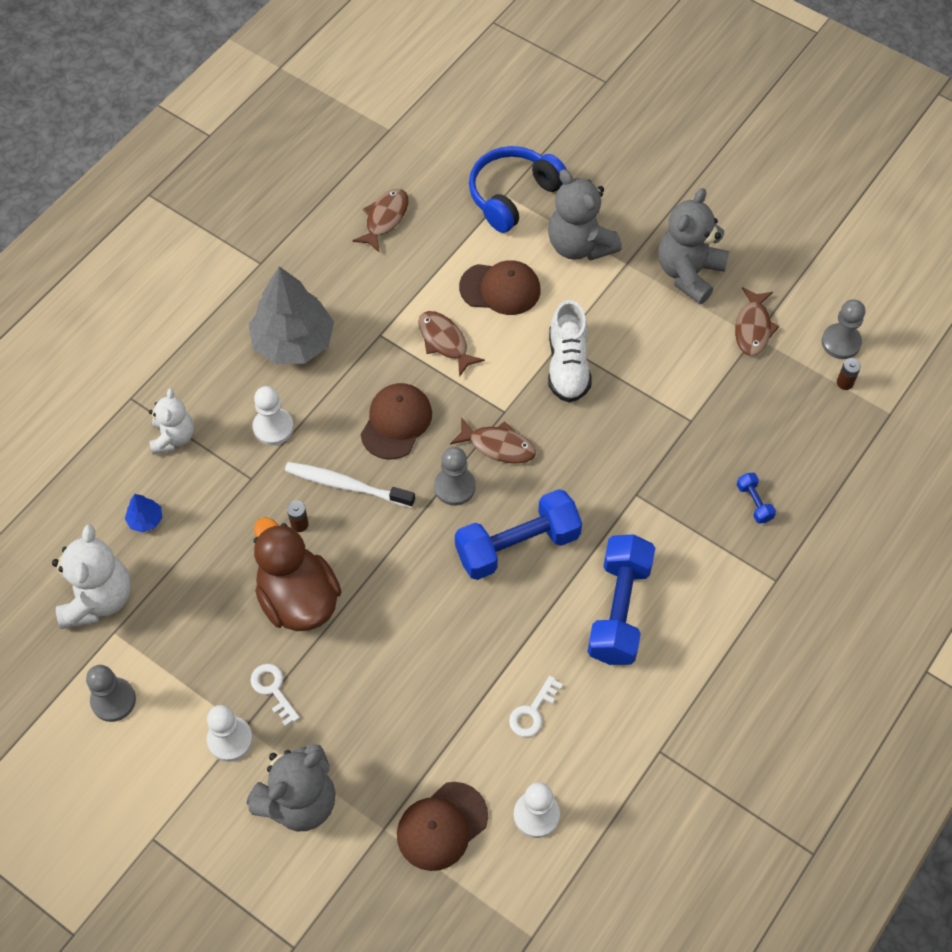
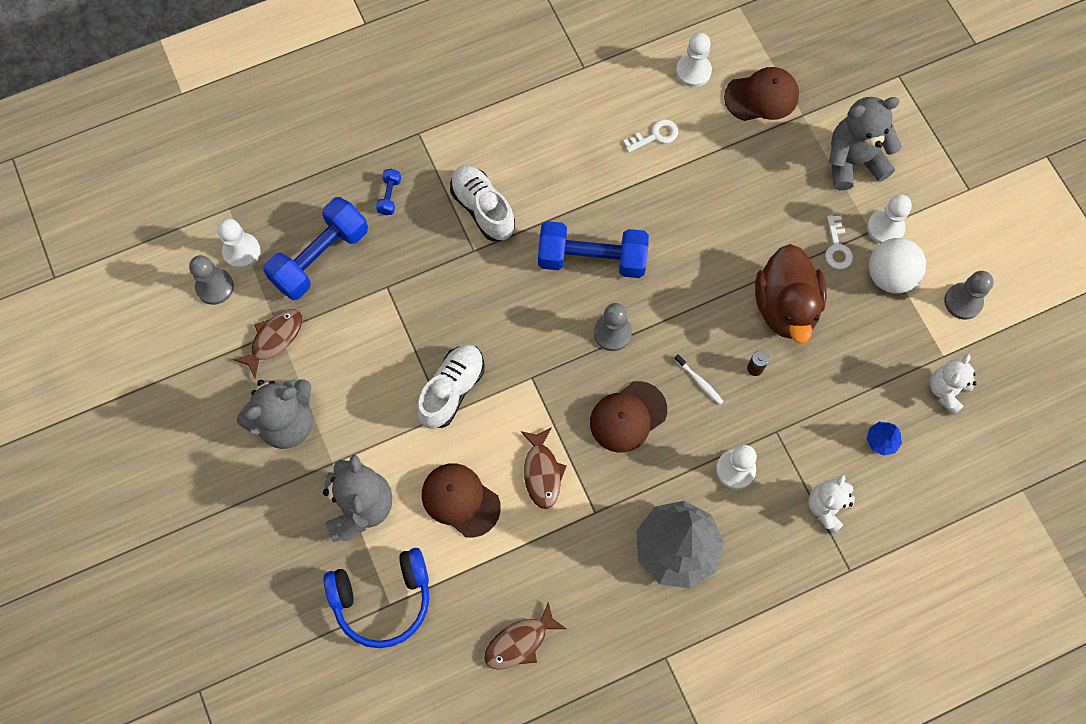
camera: 150 degrees left, 10 degrees up
white teddy bear [52,524,131,629] -> white teddy bear [930,354,977,415], size x0.64
white toothbrush [285,462,415,508] -> white toothbrush [674,354,724,405], size x0.52
brown fish [450,417,536,464] -> none
blue dumbbell [587,534,655,665] -> blue dumbbell moved to [263,197,368,300]
brown battery [837,358,861,390] -> white pawn [218,219,261,269]
none -> white shoe [450,165,515,241]
none -> white ball [869,238,926,293]

